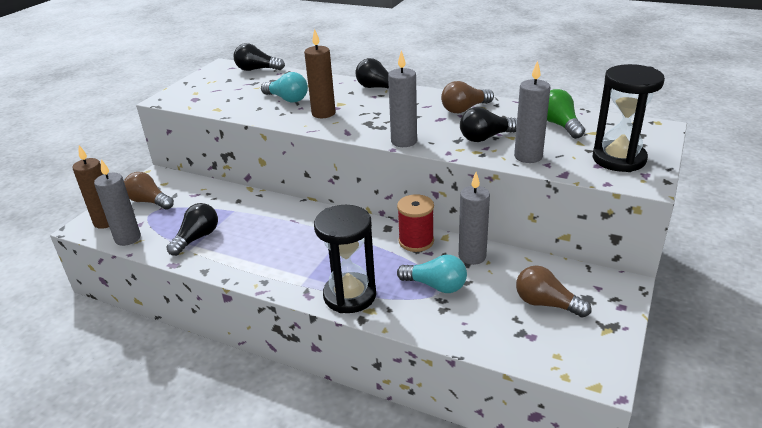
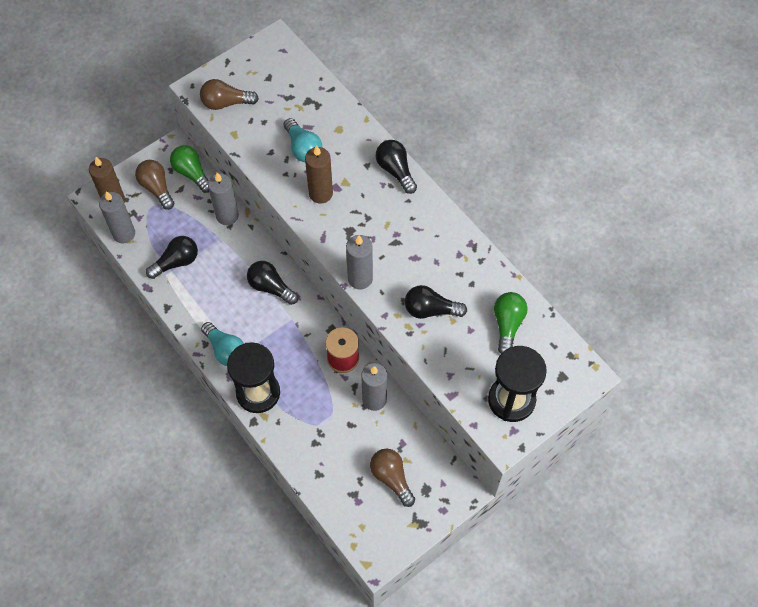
camera: 25 degrees right, 30 degrees up
black light bulb [233,43,285,71] -> black light bulb moved to [247,261,298,305]
turquoise light bulb [397,255,467,293] -> turquoise light bulb moved to [201,322,244,366]
brown light bulb [441,81,494,113] -> brown light bulb moved to [200,79,259,110]
grey candle [514,60,550,163] -> grey candle moved to [208,173,239,225]
none -> green light bulb [170,145,209,193]

